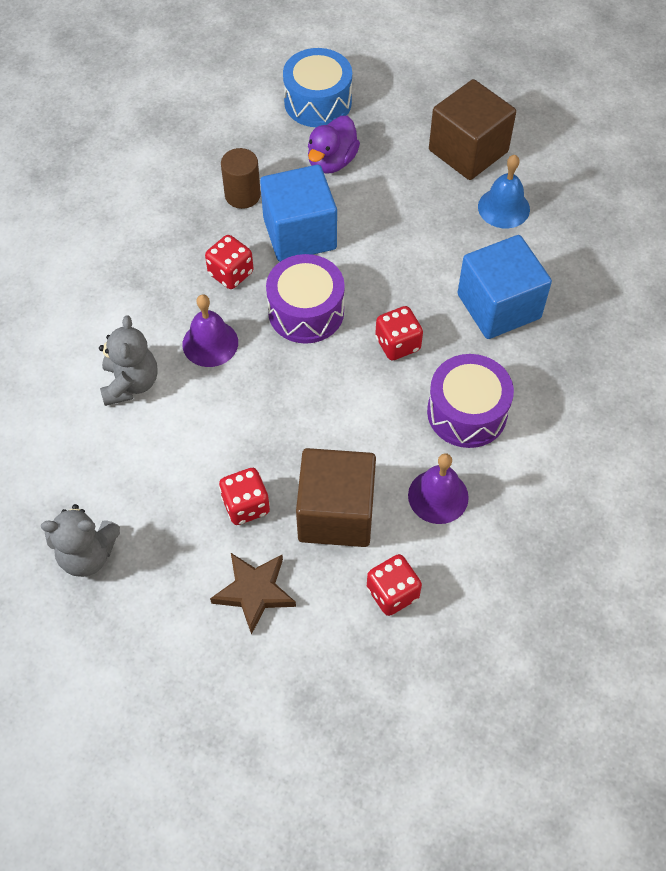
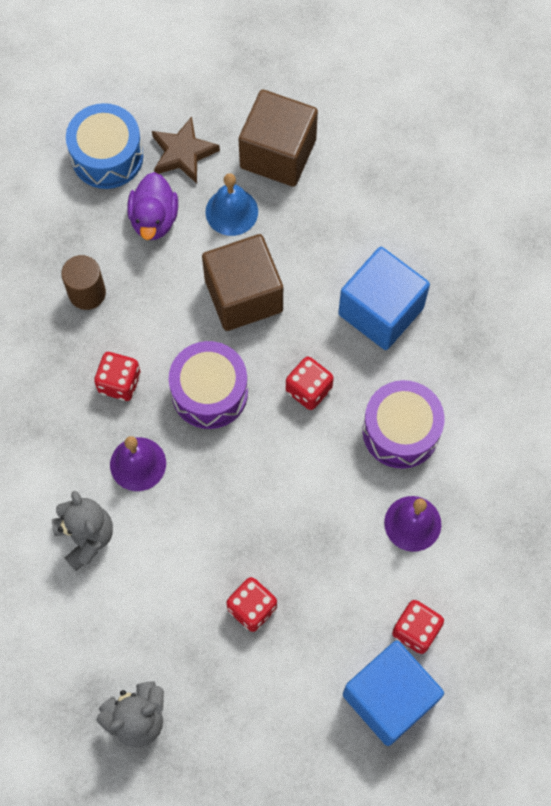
camera: 25 degrees left, 10 degrees up
brown star [210,553,296,635] -> brown star moved to [152,117,220,183]
blue cube [260,165,337,262] -> blue cube moved to [343,641,444,746]
brown cube [296,448,376,547] -> brown cube moved to [202,234,283,331]
blue bell [478,155,530,228] -> blue bell moved to [206,173,258,236]

